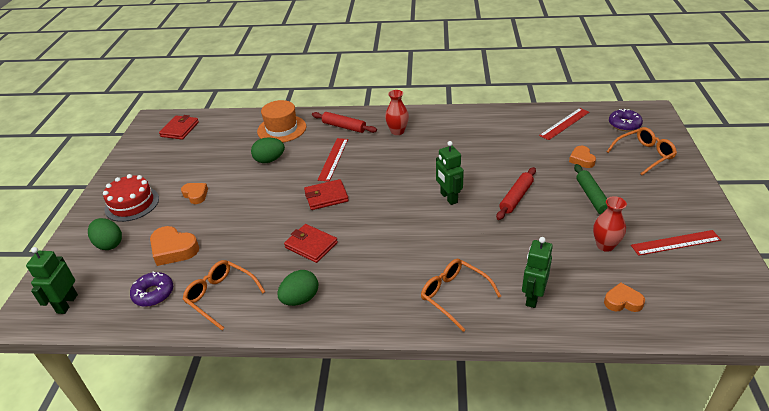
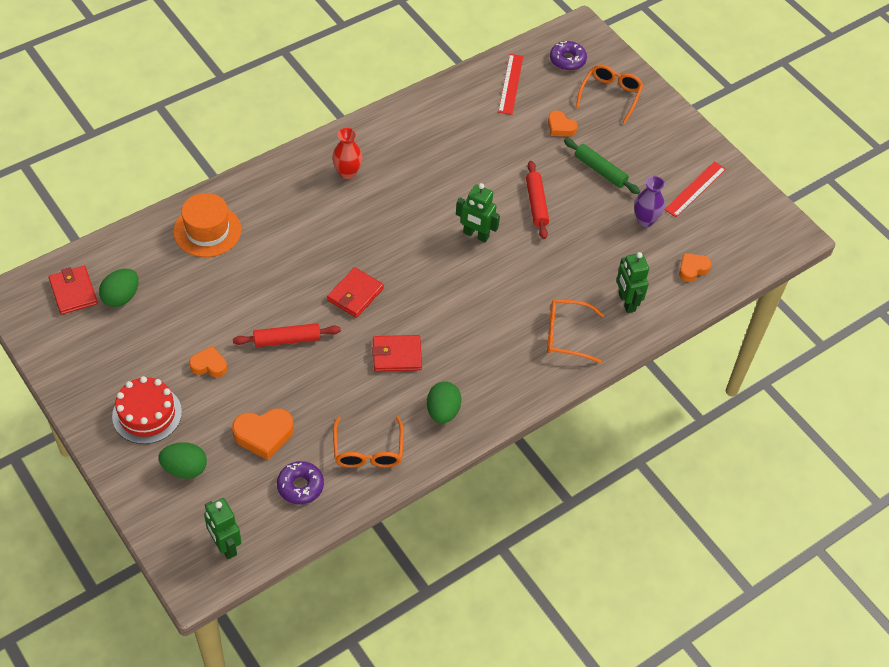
camera: 45 degrees left, 15 degrees up
orange glasses [183,260,265,330] -> orange glasses turned 90 degrees counterclockwise [333,417,404,468]
green egg [251,137,285,163] -> green egg moved to [99,269,139,307]
red rolling pin [312,112,377,133] -> red rolling pin moved to [233,323,341,347]
red ruler [317,138,348,182] -> none
red vase [593,196,627,252] -> purple vase [634,176,665,227]

